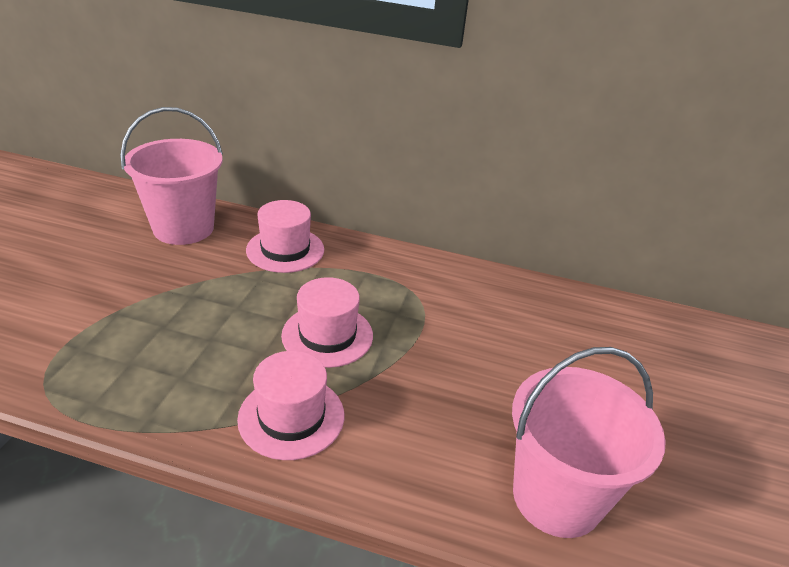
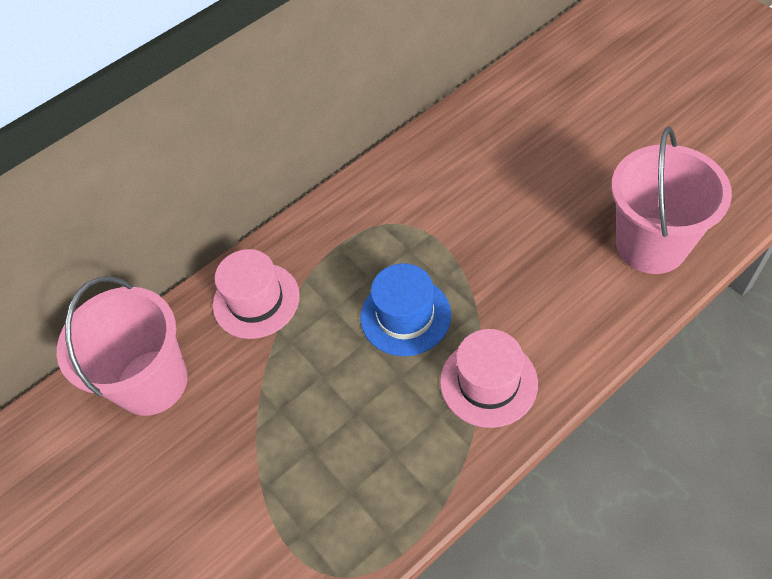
camera: 45 degrees left, 20 degrees up
pink hat [281,277,373,368] -> blue hat [360,263,451,356]

